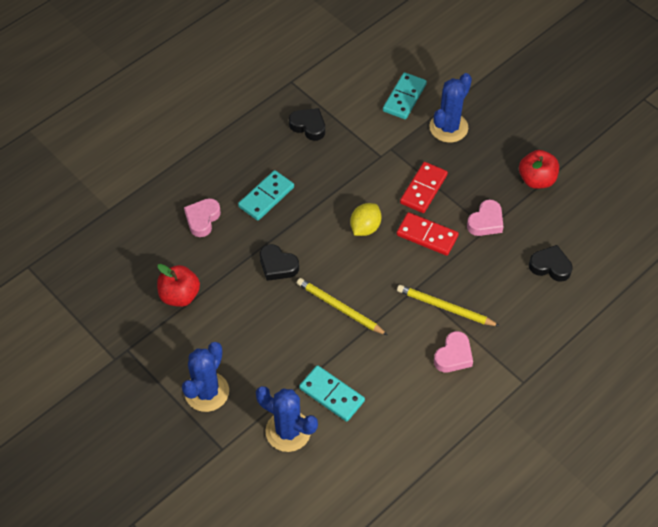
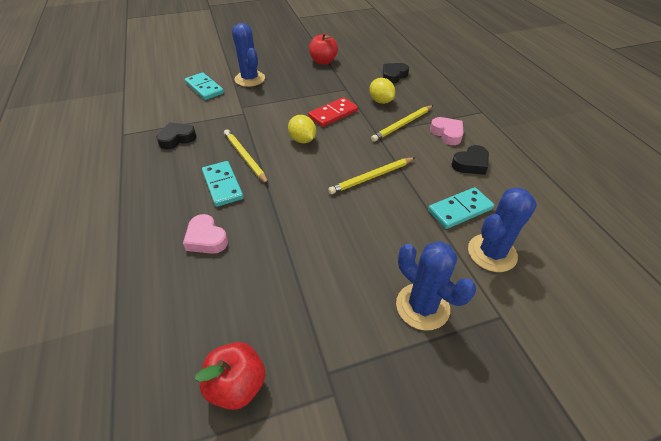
camera: 65 degrees left, 10 degrees down
red apple [157,264,200,307] -> red apple moved to [195,342,266,410]
black heart [260,244,299,281] -> black heart moved to [451,145,489,175]
red domino [400,162,448,213] -> none
pink heart [467,200,504,236] -> none
none -> yellow pencil [224,129,268,184]
none -> yellow lemon [369,78,395,104]

